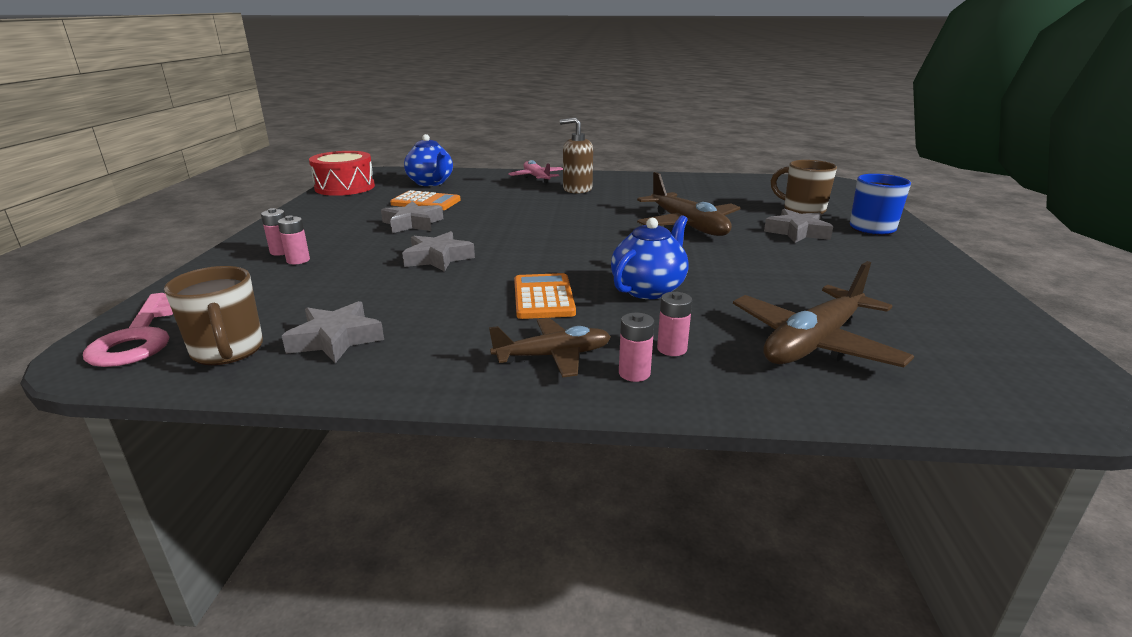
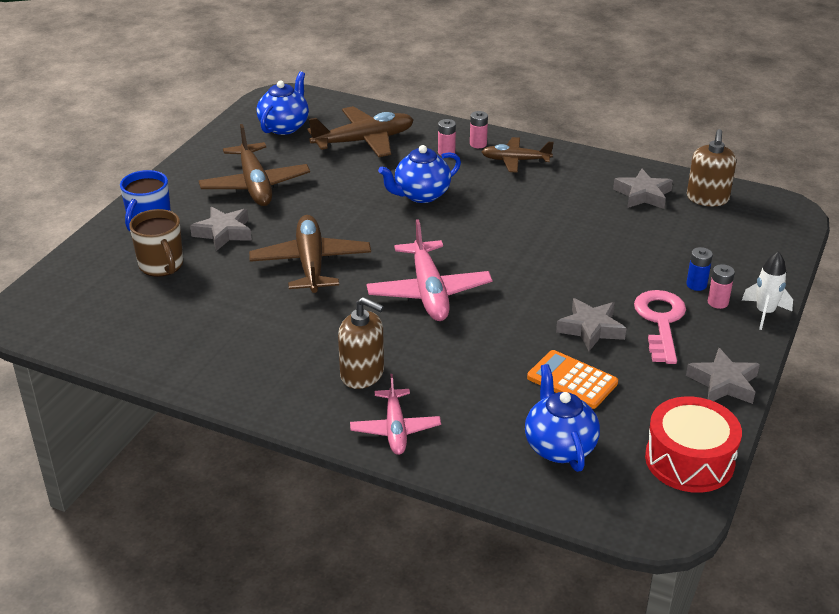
camera: 160 degrees left, 10 degrees up
pink key [83,293,173,367] -> pink key moved to [634,290,686,364]
brown mug [164,266,263,365] -> brown soap dispenser [687,129,736,206]
pink battery [278,215,310,264] -> blue battery [686,247,713,291]
grey star [402,231,475,272] -> grey star moved to [686,348,760,404]
orange calculator [514,273,576,319] -> none
none -> brown plane [199,124,310,206]
none -> blue teapot [257,71,309,135]
none -> pink plane [366,219,492,321]
none -> white rocket [742,251,793,330]

